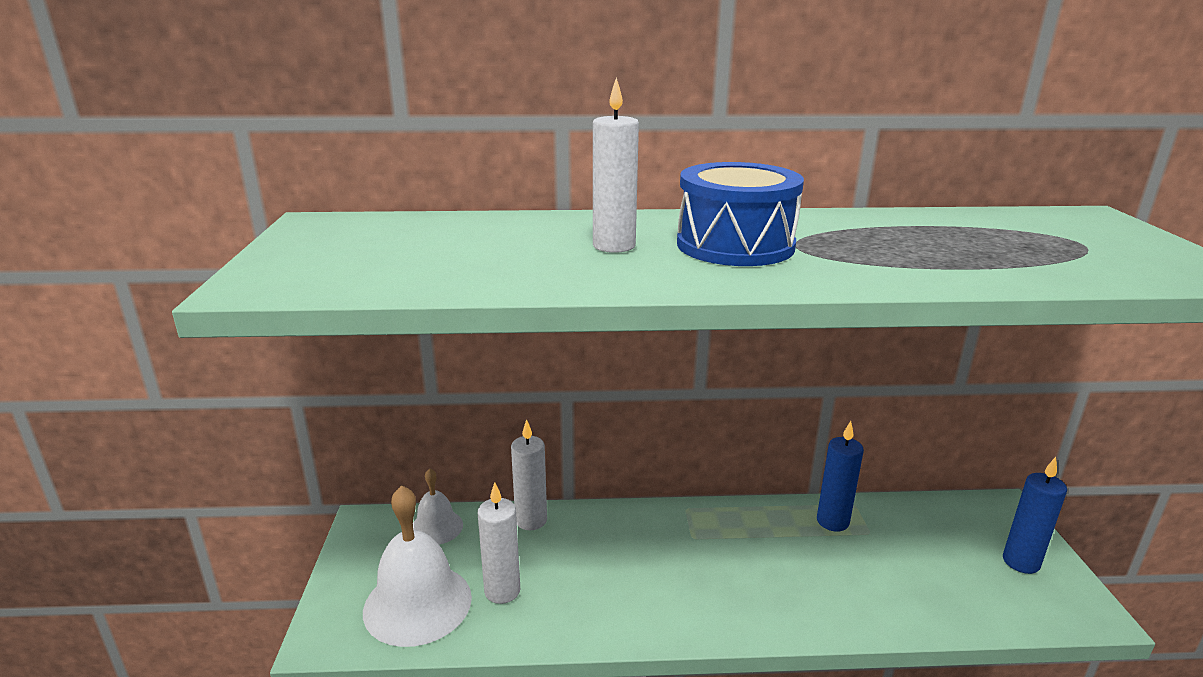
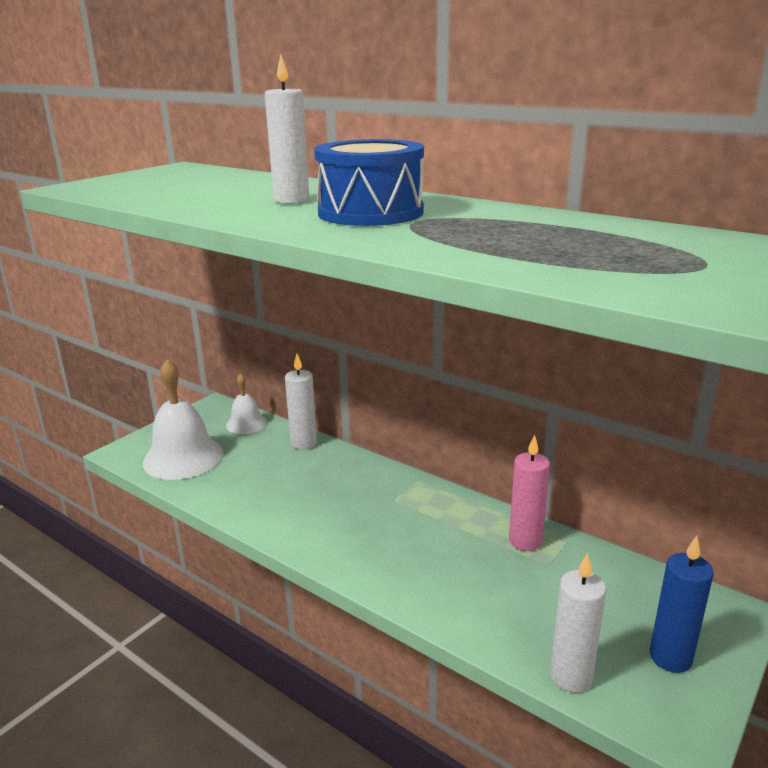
camera: 40 degrees right, 0 degrees up
white candle [478,482,520,604] -> white candle moved to [550,553,606,693]
blue candle [817,421,864,532] -> pink candle [509,434,550,551]

